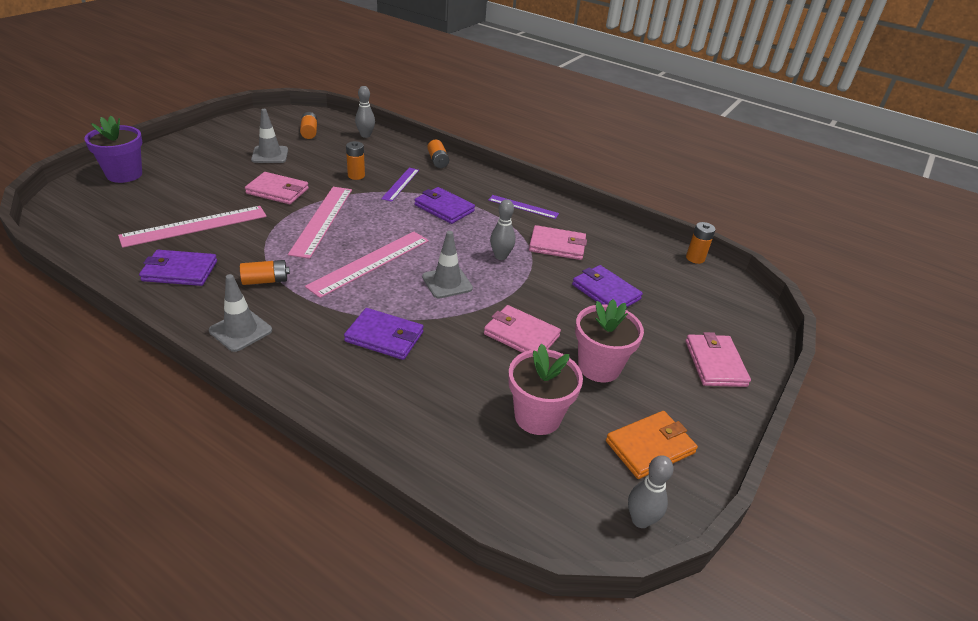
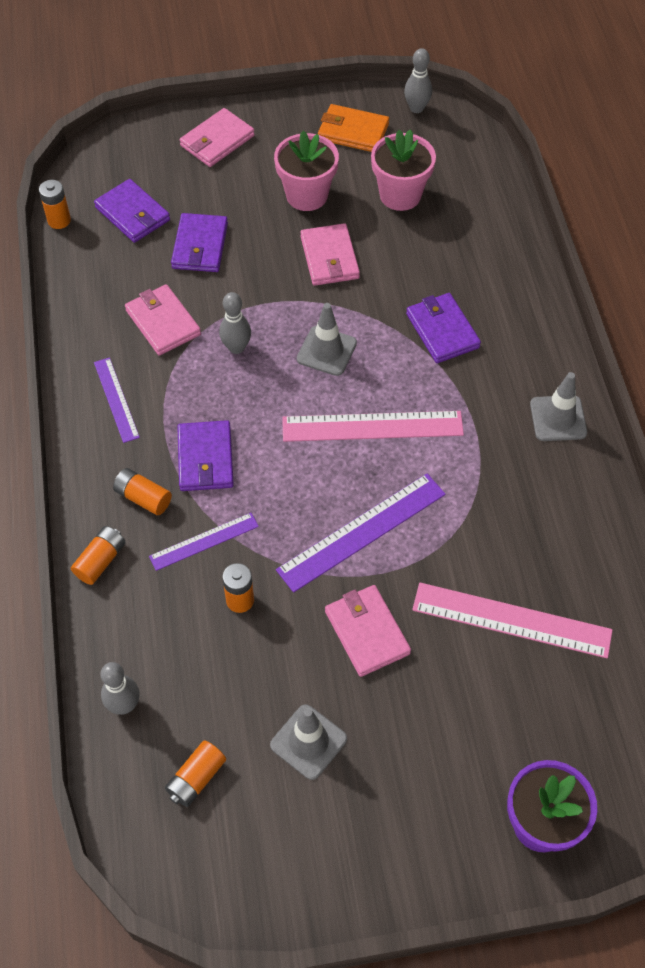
camera: 130 degrees left, 20 degrees up
purple wallet [139,250,217,286] -> purple wallet moved to [94,179,170,243]
orange battery [240,260,290,285] -> orange battery moved to [113,468,172,515]
pink ruler [288,187,352,259] -> purple ruler [276,474,446,593]

